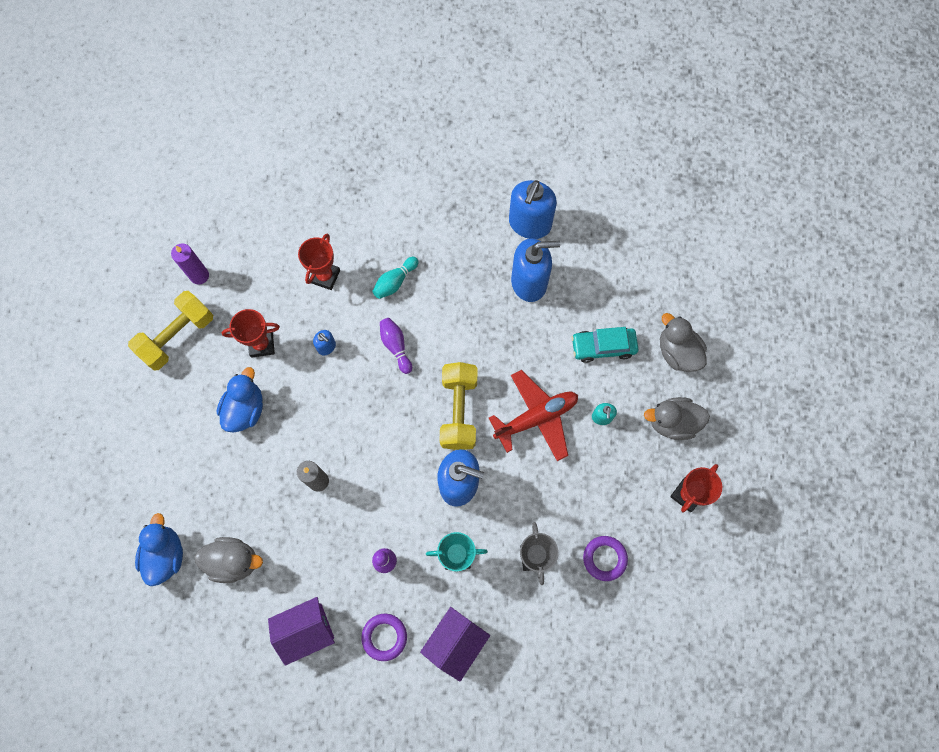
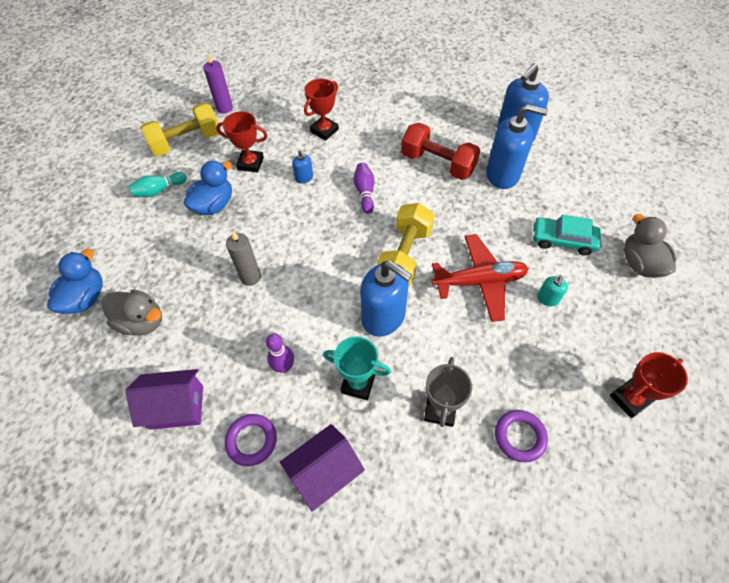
camera: 20 degrees right, 15 degrees down
turquoise bowling pin [372,257,419,299] -> turquoise bowling pin moved to [129,172,187,197]
grey duck [644,397,710,440] -> none
none -> red dumbbell [401,123,481,180]

